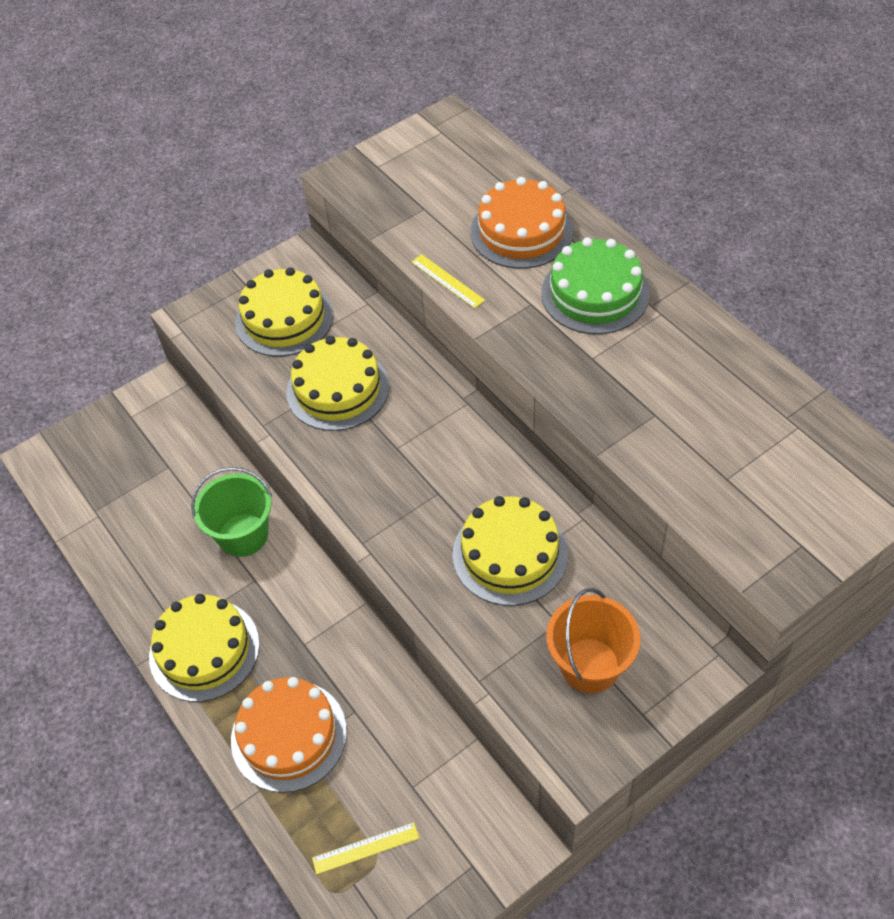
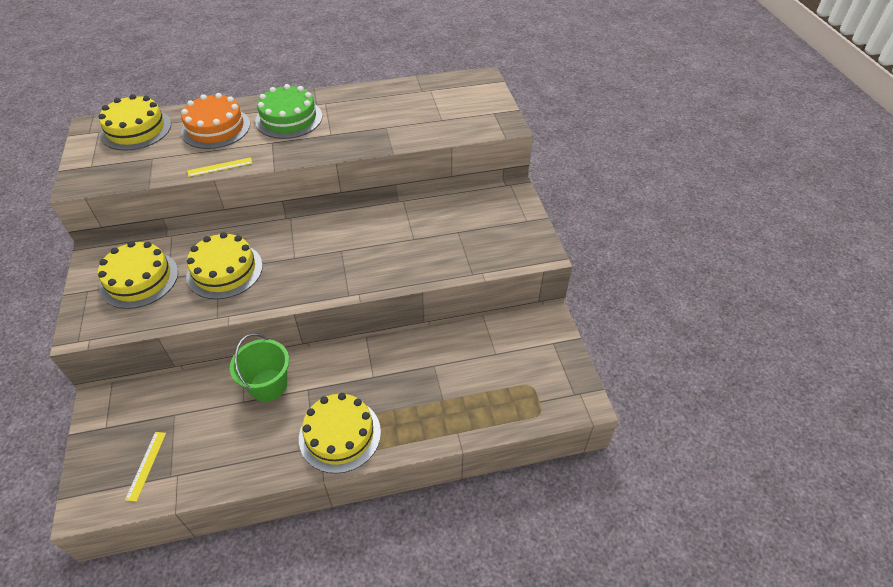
camera: 70 degrees left, 5 degrees down
orange cake [231,677,347,793] -> none
yellow ruler [312,822,419,874] -> yellow ruler moved to [125,432,166,502]
yellow cake [453,496,568,606] -> yellow cake moved to [99,94,171,151]
orange bucket [547,588,640,693] -> none

